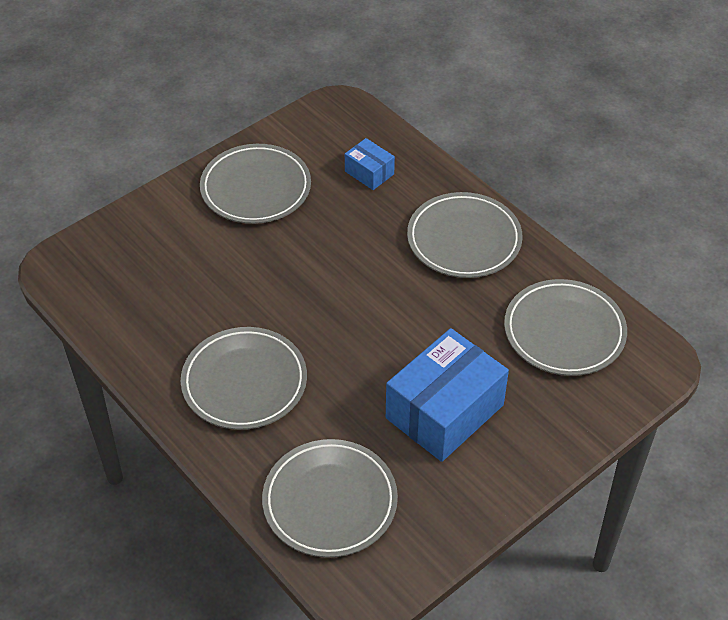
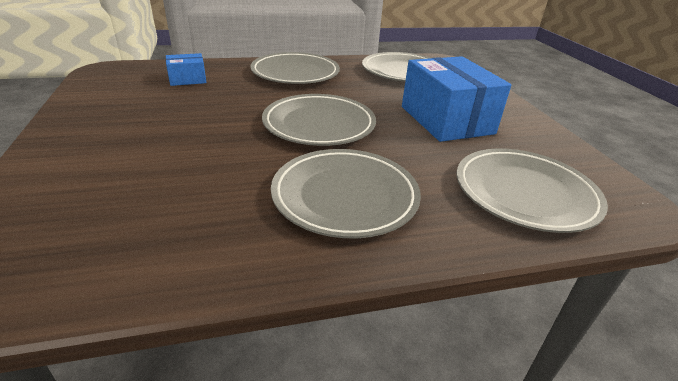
camera: 65 degrees left, 15 degrees down
grey plate [200,144,311,224] -> grey plate moved to [262,94,376,146]

